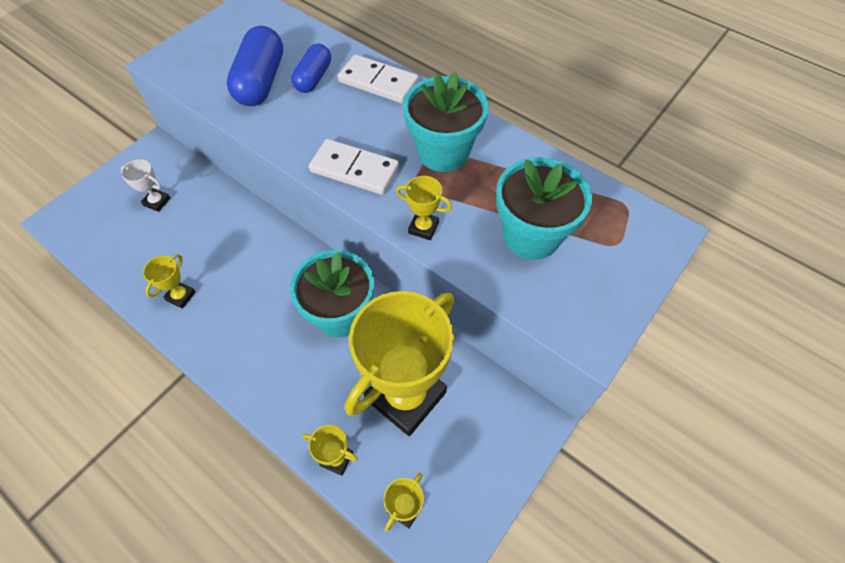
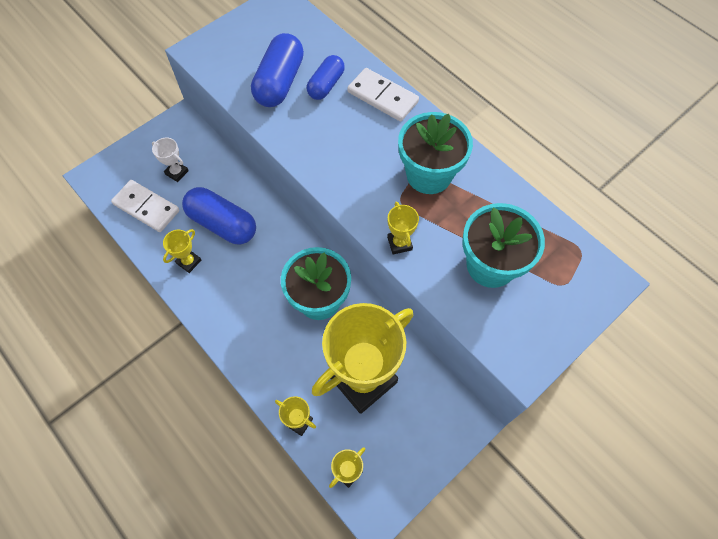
camera: 10 degrees right, 5 degrees up
white domino [309,139,399,195] -> white domino moved to [111,180,180,232]
yellow trophy [396,176,452,240] -> yellow trophy turned 45 degrees clockwise [387,202,419,255]
none -> blue capsule [182,187,256,244]

